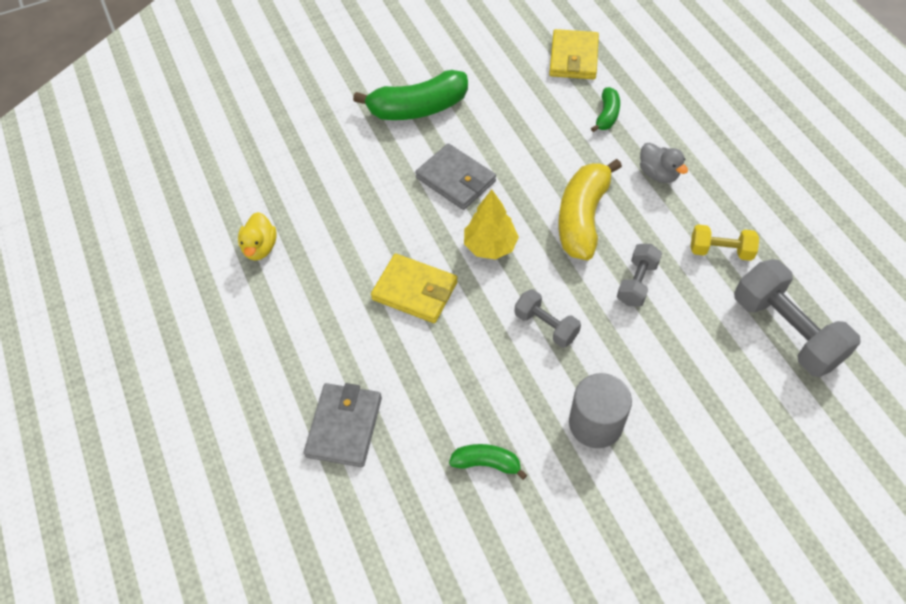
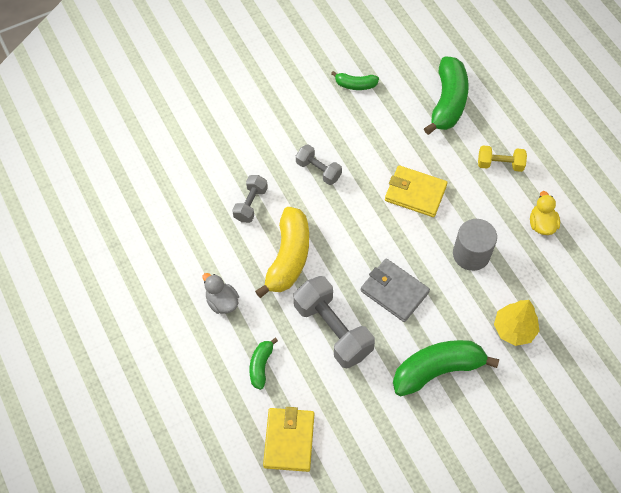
camera: 175 degrees right, 5 degrees up
grey wallet [304,383,382,467] -> green banana [424,56,469,135]
yellow tree [464,189,519,260] -> yellow tree moved to [494,300,539,346]
grey cylinder [569,373,632,448] -> grey cylinder moved to [453,219,497,271]
yellow dumbbell [691,225,759,261] -> yellow dumbbell moved to [478,145,527,172]
grey dumbbell [734,259,861,377] -> grey dumbbell moved to [294,276,375,368]

